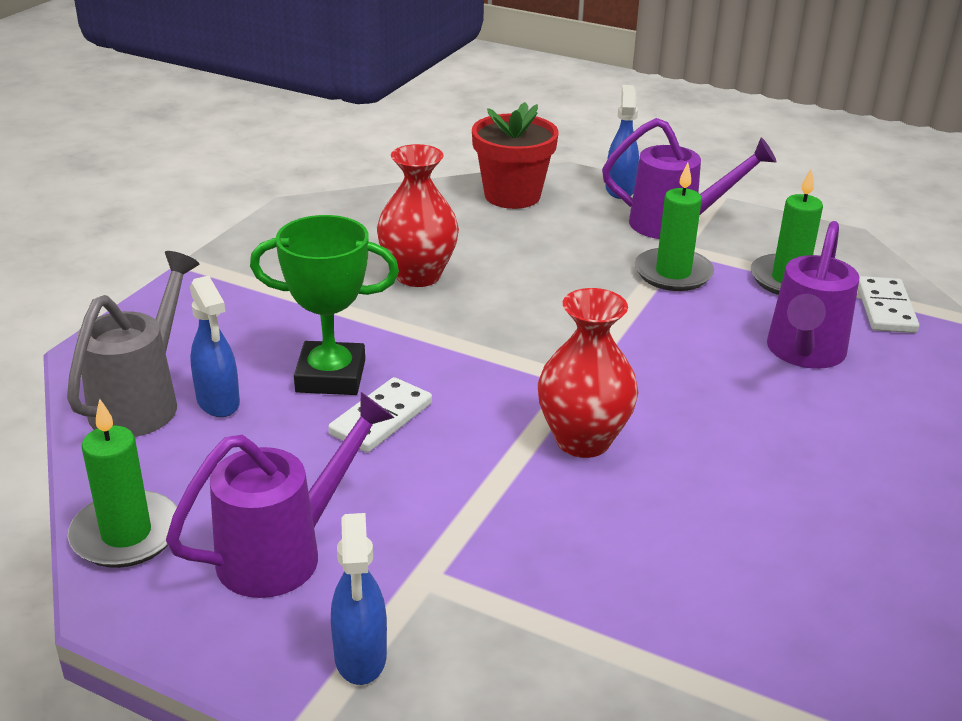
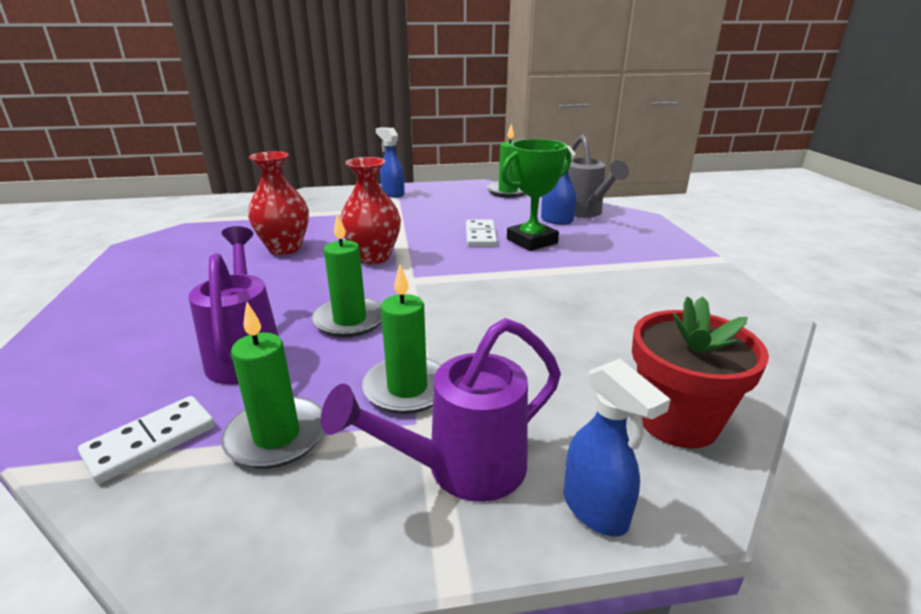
camera: 145 degrees right, 5 degrees down
purple watering can [166,392,395,598] -> none
red vase [377,144,459,287] -> red vase moved to [248,151,309,255]
white domino [858,276,919,333] -> white domino turned 75 degrees clockwise [78,396,215,484]
none -> green candle [312,213,382,338]

